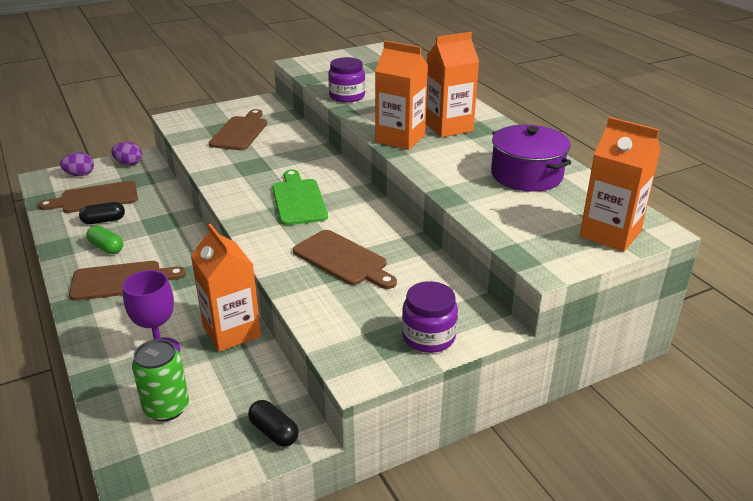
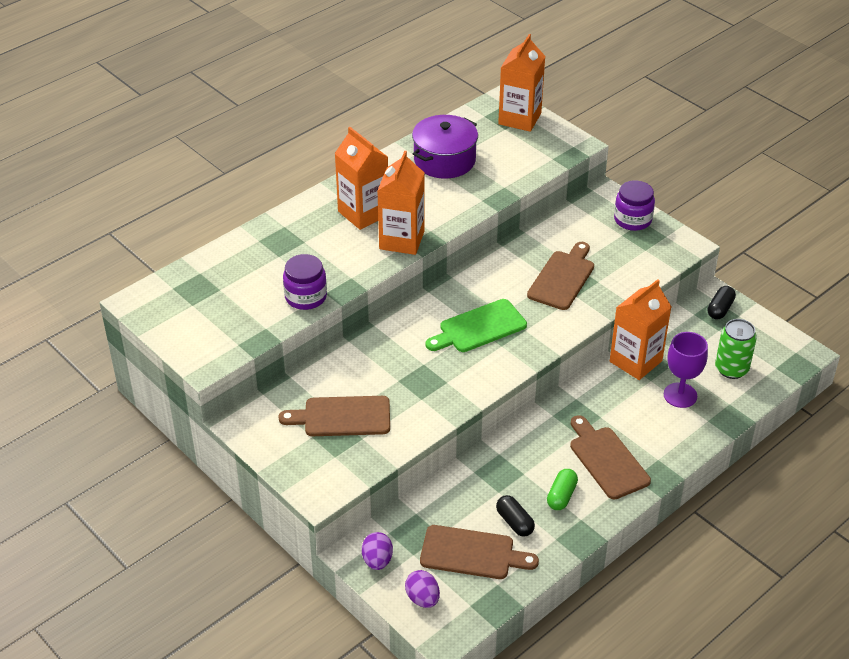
camera: 105 degrees left, 10 degrees up
brown cutting board [38,181,138,213] -> brown cutting board turned 45 degrees counterclockwise [420,525,539,579]

